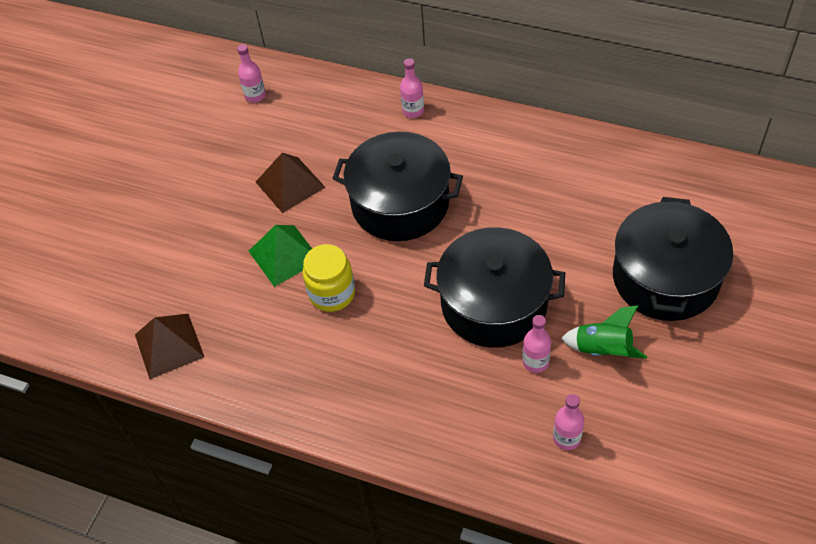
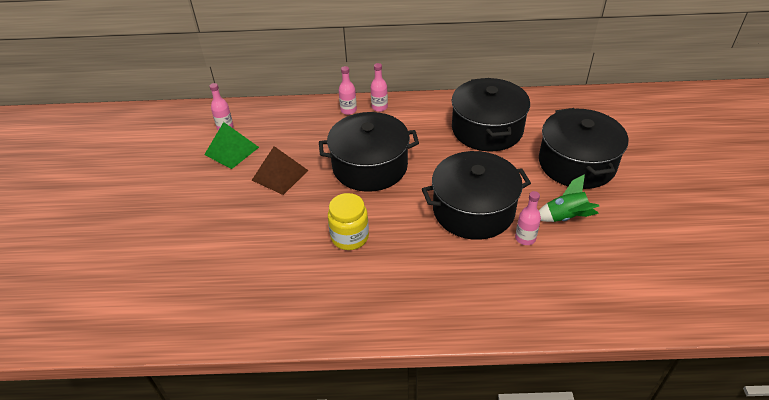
camera: 25 degrees left, 10 degrees down
brown pyramid [135,314,204,379] -> none
green pyramid [249,225,312,287] -> green pyramid moved to [204,122,259,169]
pink bottle [553,394,584,450] -> pink bottle moved to [371,63,388,112]
none -> black pot [452,78,530,152]

